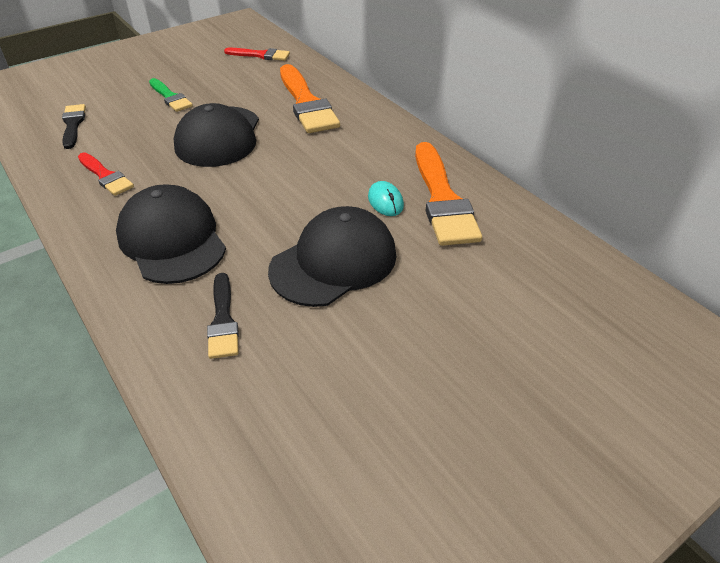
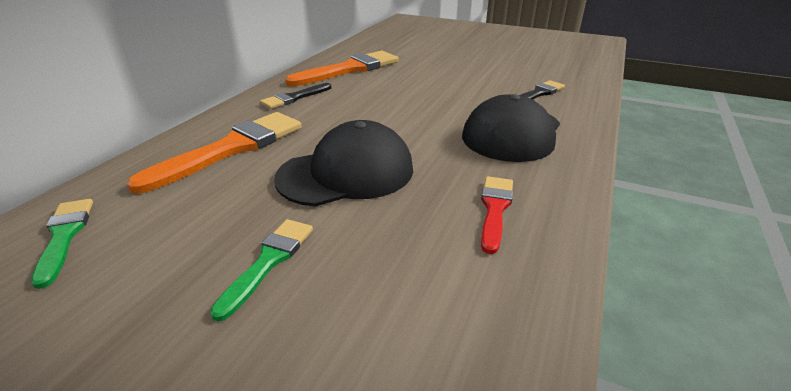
camera: 120 degrees left, 10 degrees down
black brush [62,104,86,149] -> black brush moved to [260,83,331,109]
red brush [224,48,290,61] -> green brush [31,199,93,289]
black cap [268,206,396,307] -> none
turquoise mouse [368,181,404,216] -> none

